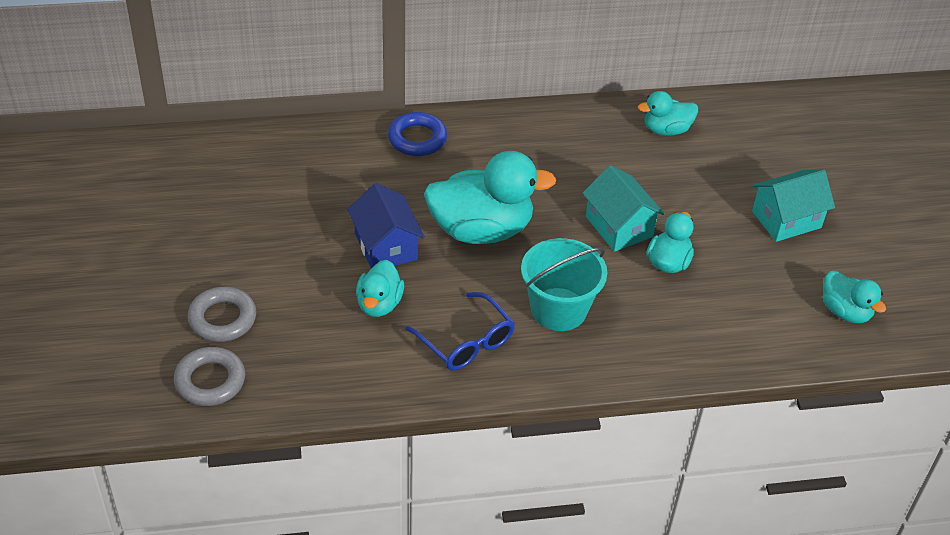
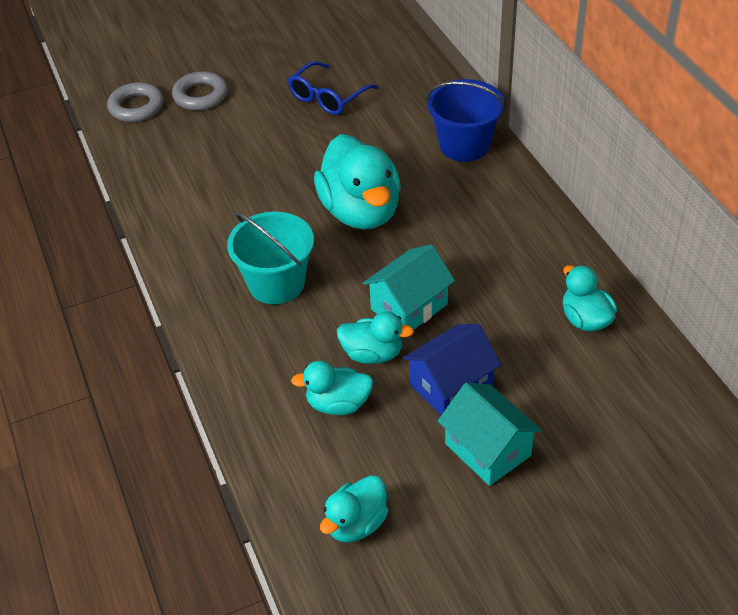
camera: 80 degrees right, 0 degrees up
blue house [347,183,425,268] -> blue house moved to [403,324,501,415]
turquoise duck [356,260,404,317] -> turquoise duck moved to [291,361,373,415]
blue ring [388,112,447,156] -> blue bucket [427,79,506,162]
blue glasses [405,292,515,371] -> blue glasses moved to [288,61,379,115]

